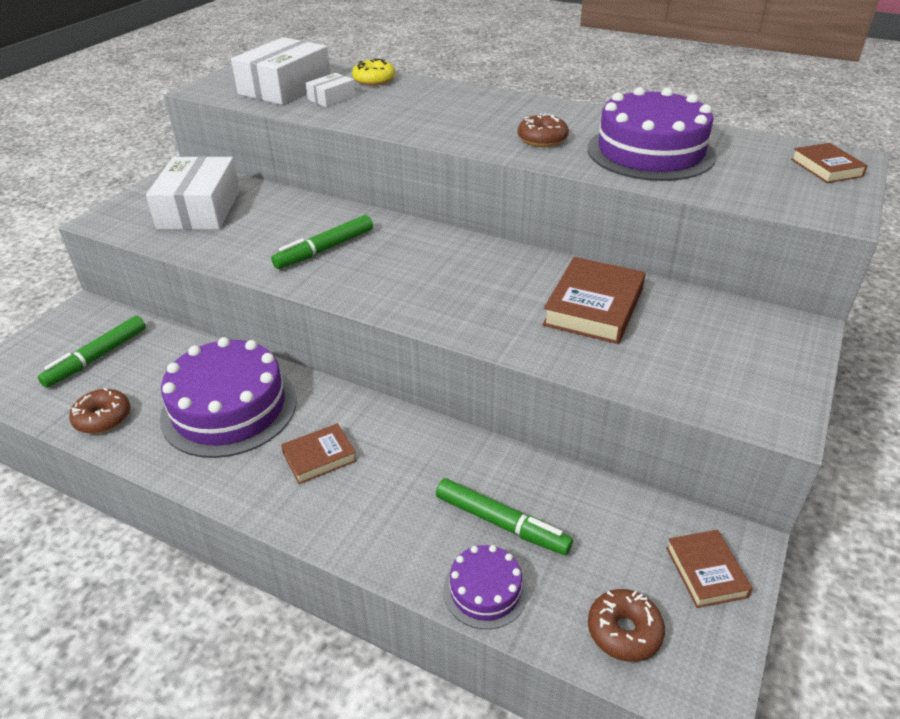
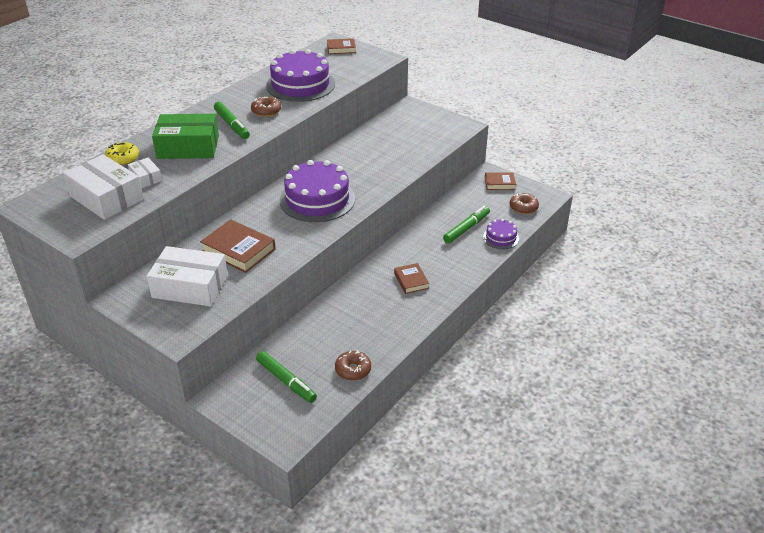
camera: 80 degrees left, 0 degrees up
purple cake [160,337,297,458] -> purple cake moved to [280,160,355,222]
green marker [271,215,373,269] -> green marker moved to [214,102,250,139]
brown book [542,257,645,344] -> brown book moved to [200,219,276,273]
none -> green box [152,114,219,159]

